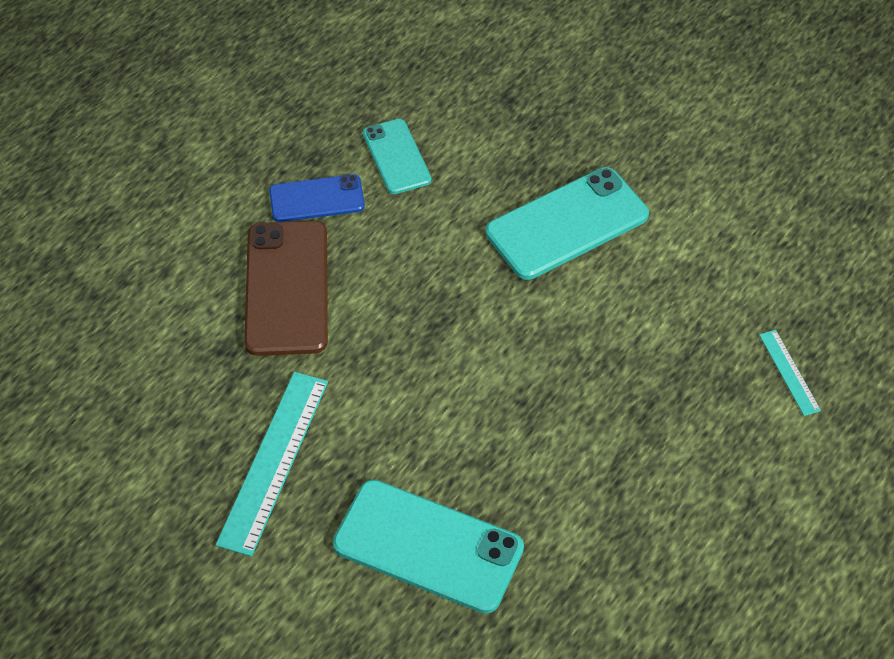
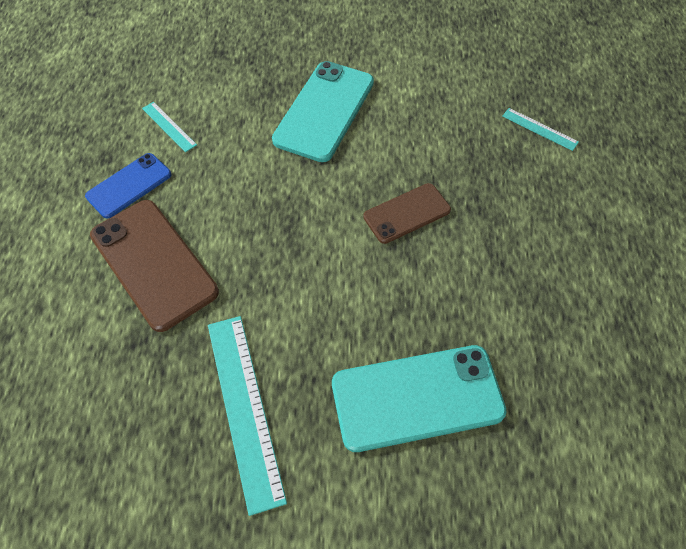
camera: 35 degrees left, 5 degrees up
turquoise phone [363,119,431,194] -> turquoise ruler [142,102,197,152]
none -> brown phone [363,183,451,244]

